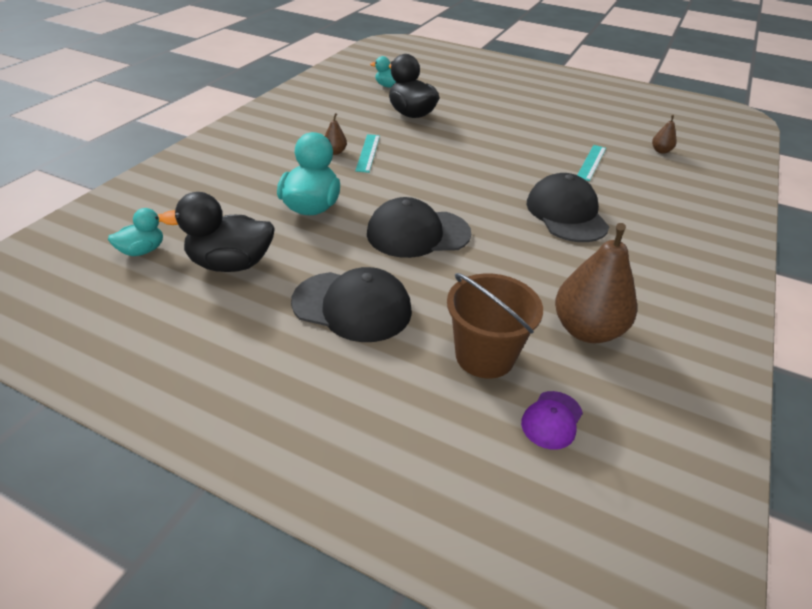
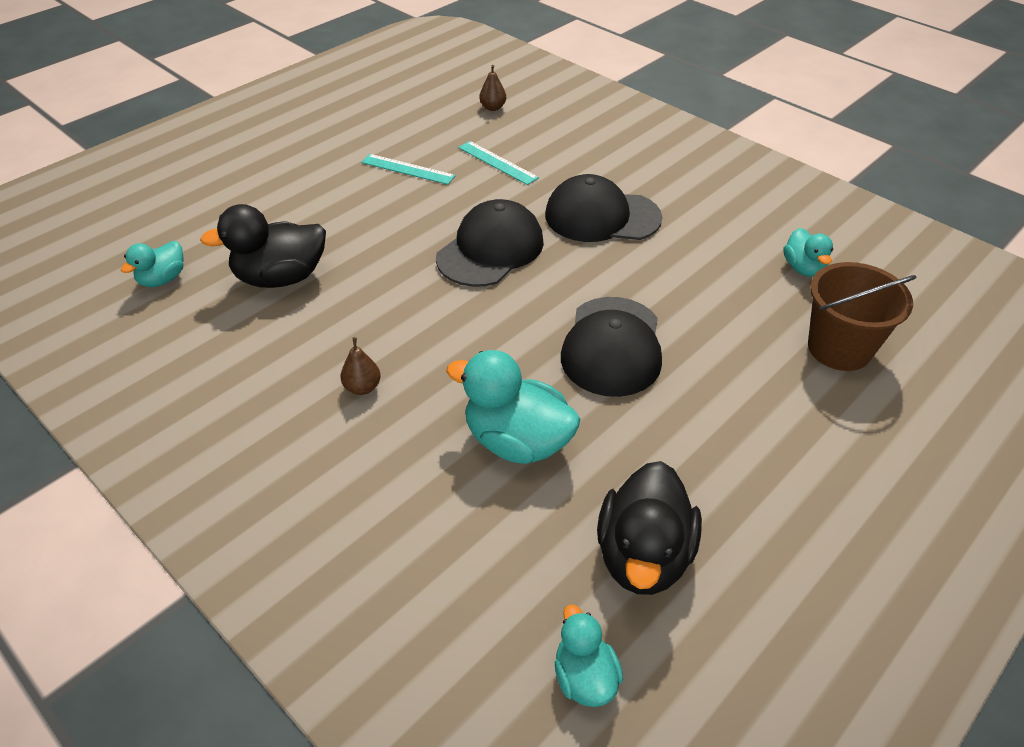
camera: 70 degrees left, 5 degrees up
black cap [291,267,412,342] -> black cap moved to [436,199,544,287]
turquoise ruler [355,134,380,173] -> turquoise ruler moved to [361,154,456,185]
purple cap [521,391,583,450] -> none
brown pear [555,223,637,343] -> turquoise duck [783,228,833,277]

